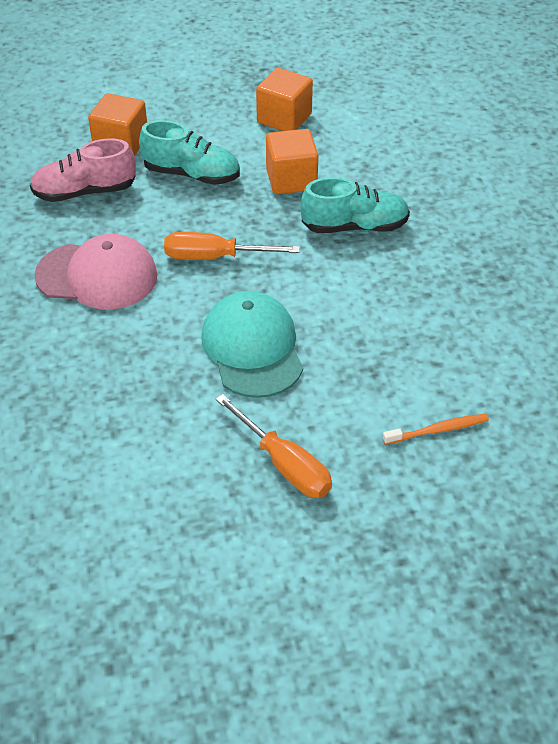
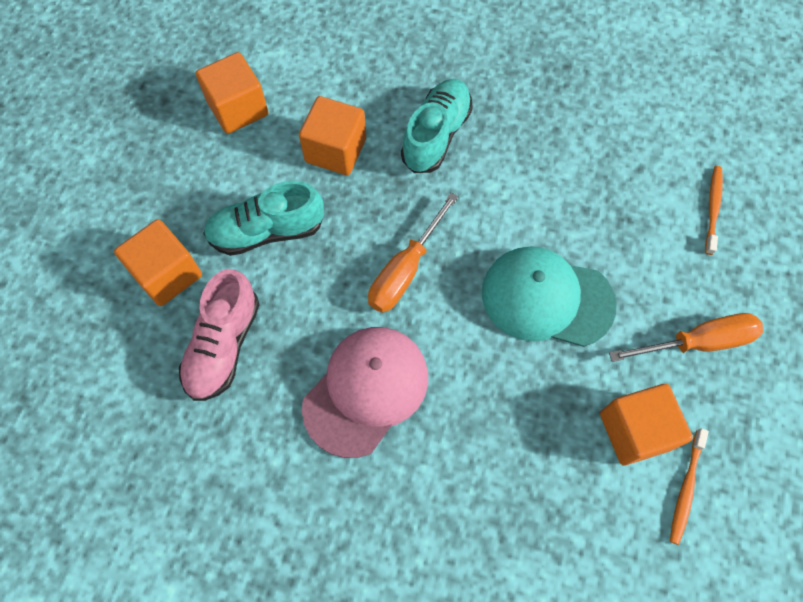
camera: 60 degrees left, 20 degrees up
turquoise shoe [139,120,240,185] -> turquoise shoe turned 150 degrees counterclockwise [203,181,324,256]
none -> orange cube [600,384,693,465]
none -> orange toothbrush [670,428,709,545]

